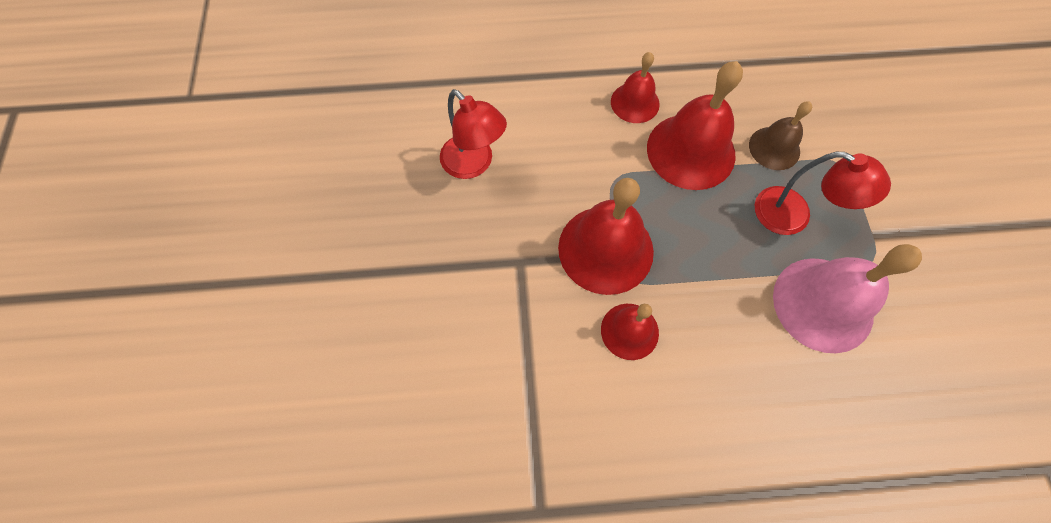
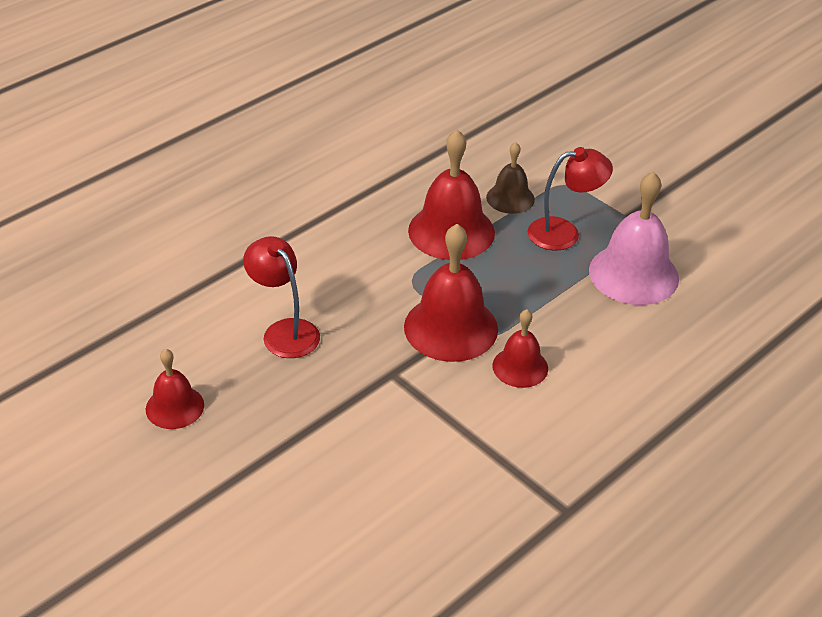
camera: 40 degrees left, 25 degrees down
red lamp [440,89,507,179] -> red lamp turned 135 degrees counterclockwise [243,236,320,358]
red bell [611,52,660,123] -> red bell moved to [146,349,204,429]

